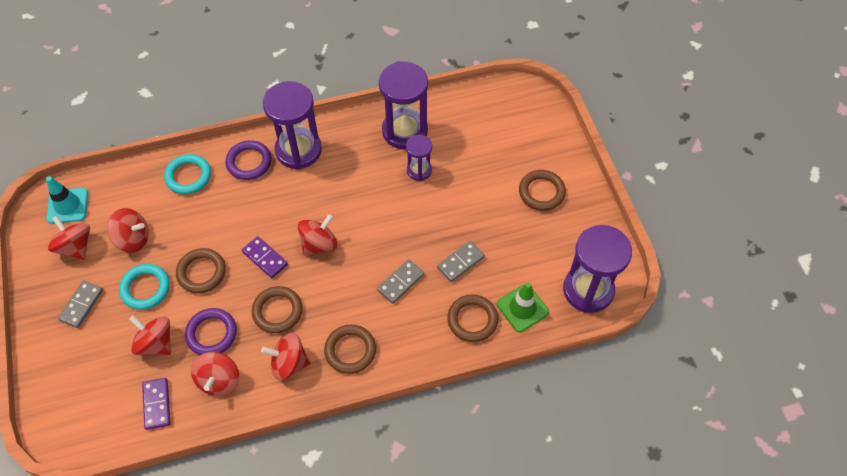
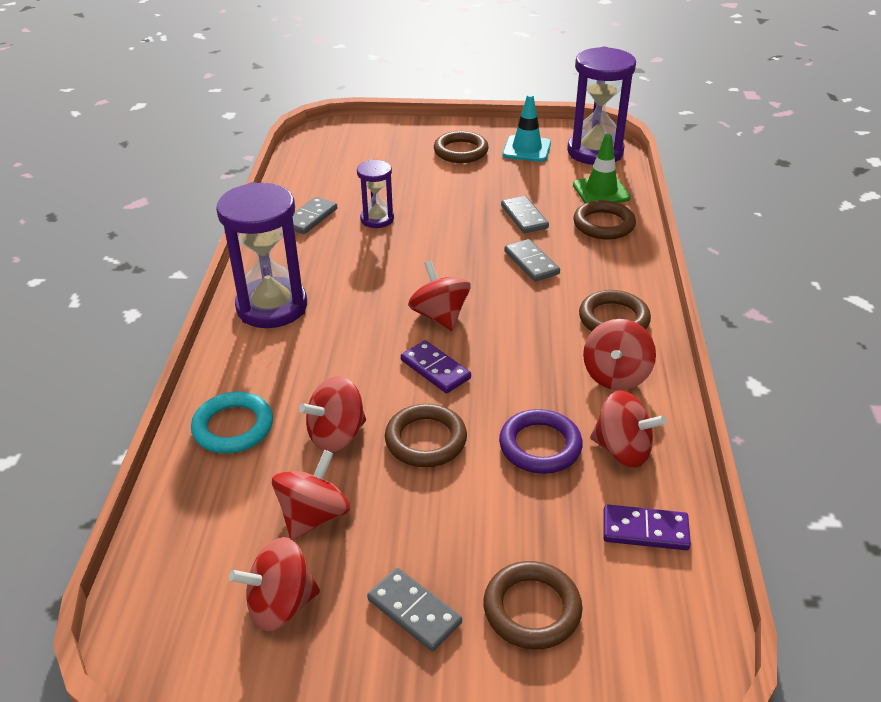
camera: 70 degrees left, 20 degrees down
turquoise traffic cone [46,176,88,224] -> turquoise traffic cone moved to [503,94,551,162]
turquoise ring [119,264,170,310] -> none
red spinning top [129,315,171,355] -> red spinning top moved to [299,376,366,452]
purple ring [225,140,272,180] -> none
purple domino [242,236,288,278] -> purple domino turned 75 degrees clockwise [401,340,471,393]
brown ring [252,286,303,333] -> brown ring moved to [483,561,583,649]
purple hourglass [379,61,428,149] -> grey domino [293,197,337,234]

